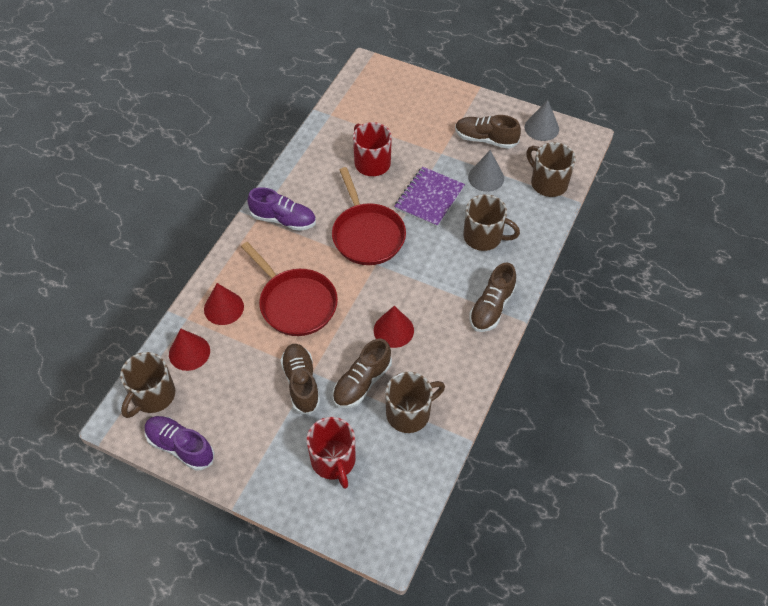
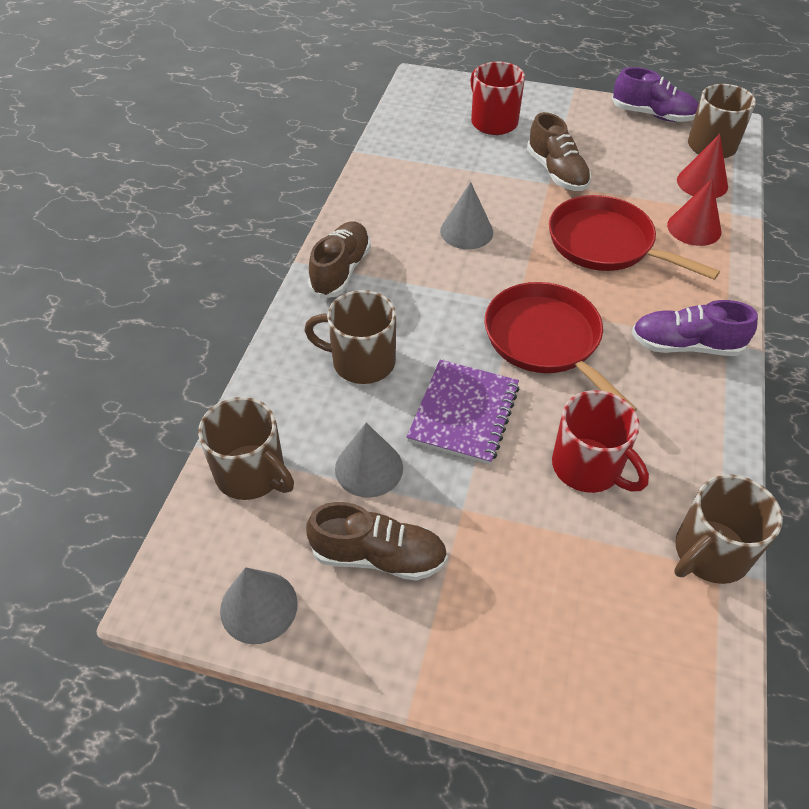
camera: 170 degrees right, 5 degrees down
brown shoe [333,339,392,408] -> none
red cone [374,306,414,348] -> grey cone [440,182,493,249]
brown mug [385,372,445,433] -> brown mug moved to [674,474,783,584]

